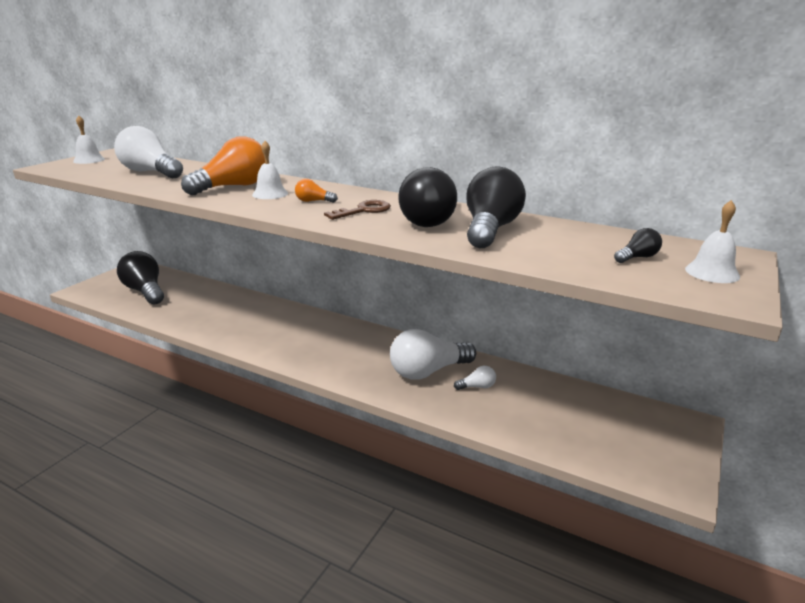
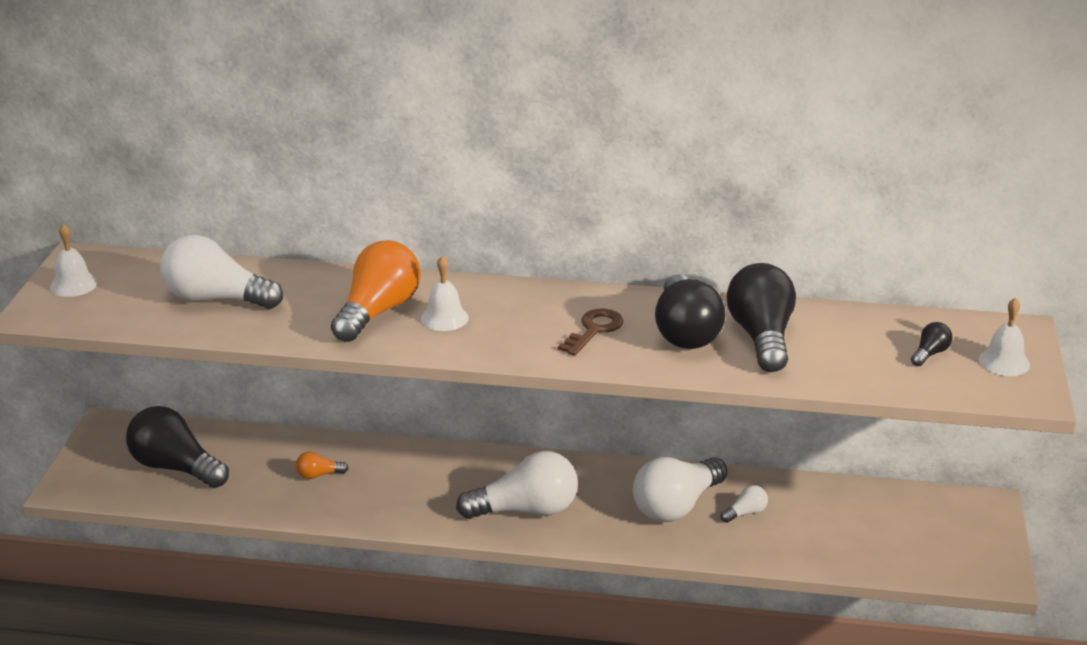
camera: 20 degrees left, 5 degrees up
orange light bulb [295,179,338,203] -> orange light bulb moved to [296,452,348,479]
none -> white light bulb [456,451,578,519]

